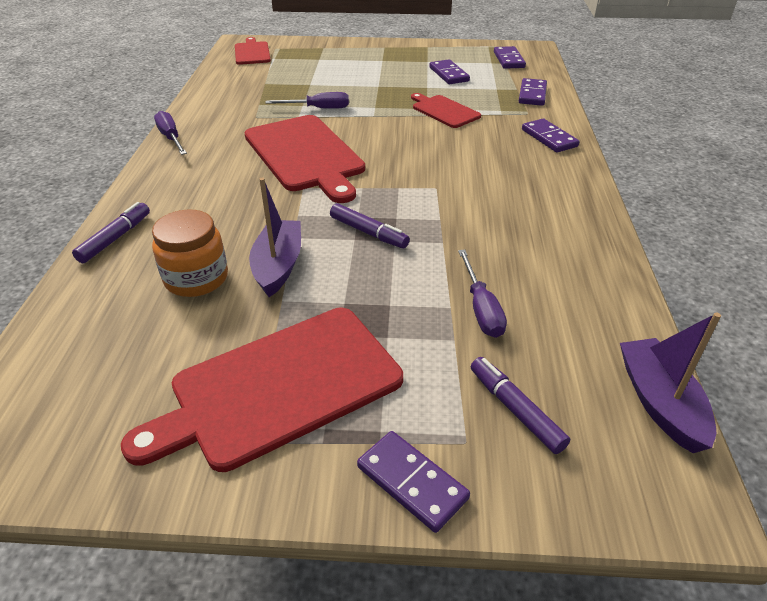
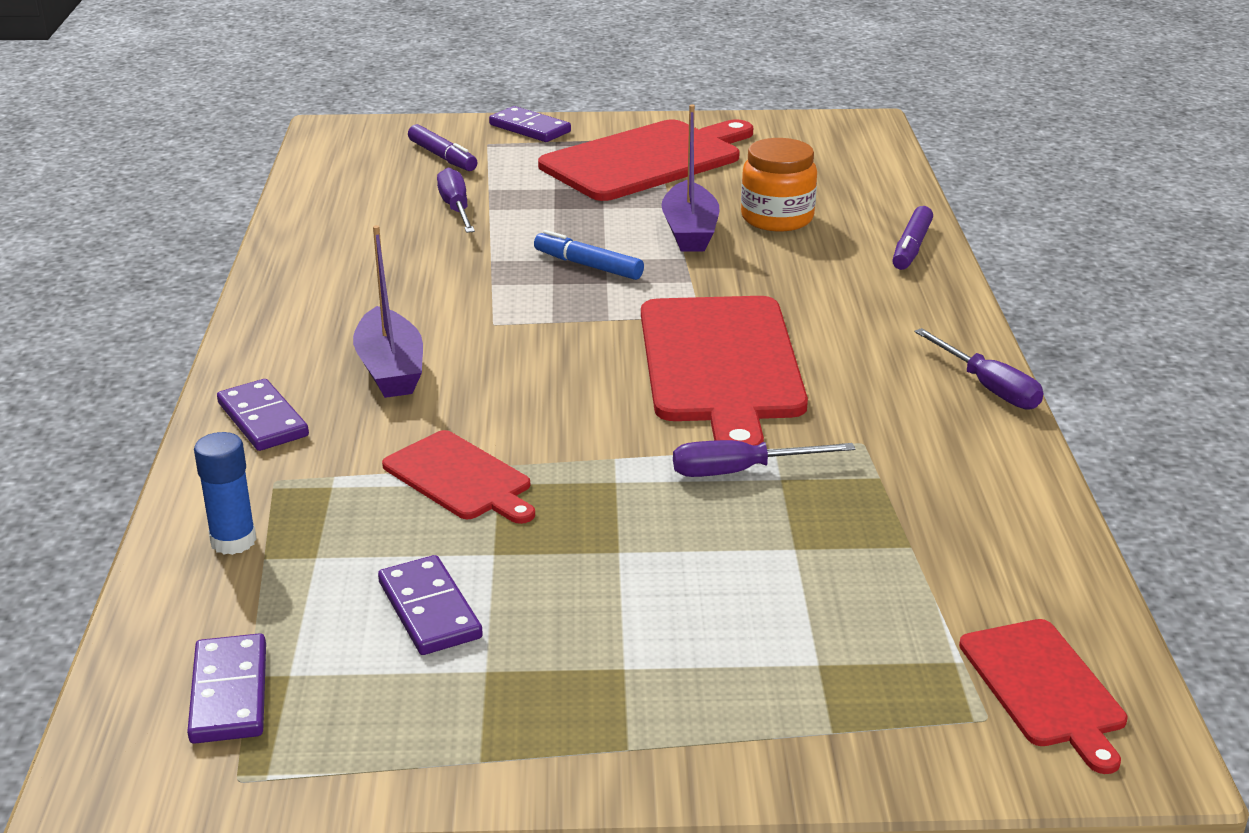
camera: 175 degrees right, 10 degrees down
red cutting board [245,115,365,203] -> red cutting board turned 150 degrees counterclockwise [641,296,808,446]
purple marker [330,203,410,248] -> blue marker [534,230,644,280]
purple domino [519,78,547,106] -> blue glue stick [194,432,256,555]
purple boat [620,312,721,453] -> purple boat moved to [353,225,423,398]

